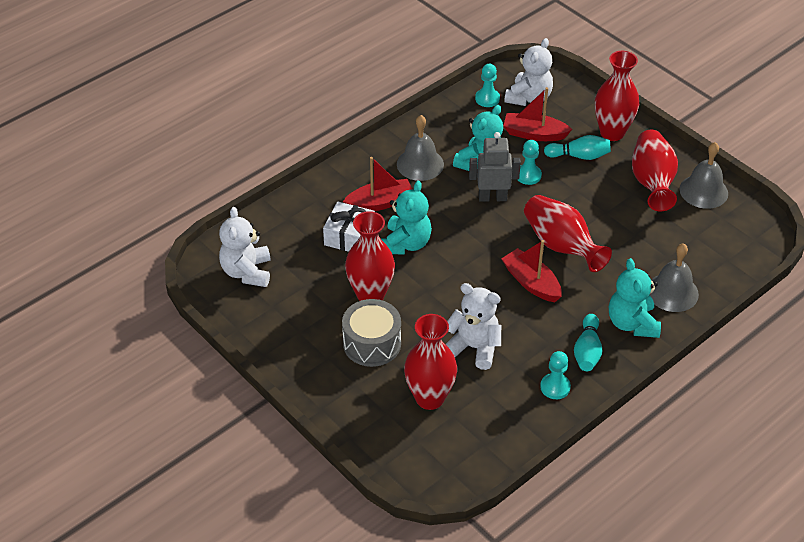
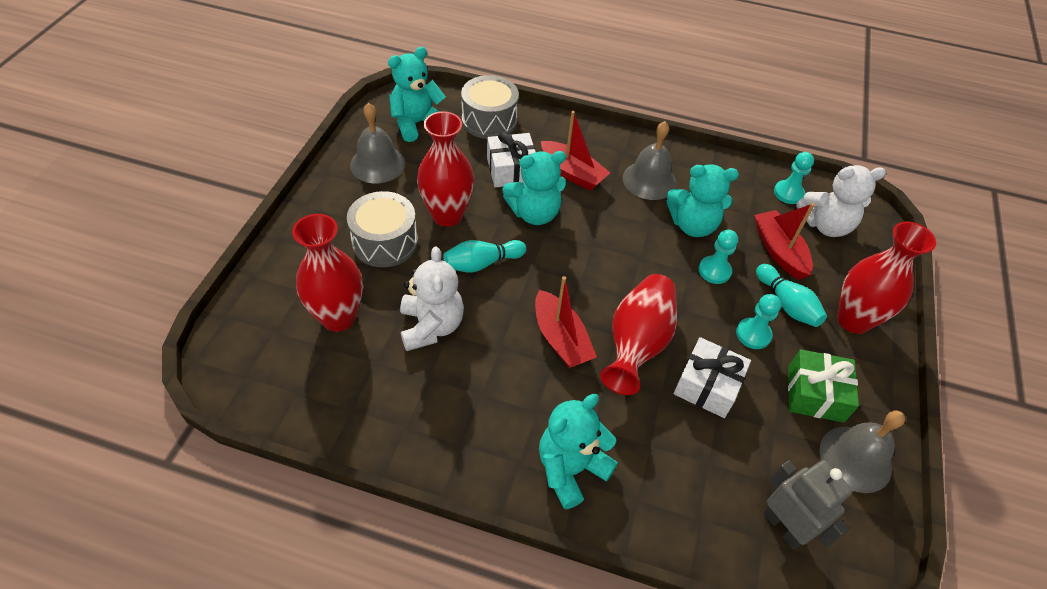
camera: 55 degrees right, 5 degrees up
white teddy bear [219,207,270,287] -> turquoise teddy bear [388,47,446,142]
grey robot [469,132,521,202] -> grey robot moved to [763,460,853,550]
red boat [501,240,562,302] -> red boat turned 135 degrees clockwise [535,276,597,368]
turquoise pawn [540,351,571,399] -> turquoise pawn moved to [736,294,781,349]
turquoise bowling pin [574,314,602,371] -> turquoise bowling pin moved to [443,240,526,273]
red vase [632,130,678,211] -> green gift [788,349,859,423]
grey bell [649,243,699,312] -> grey bell moved to [350,103,405,183]
none -> grey drum [461,75,519,139]
none -> white gift [674,337,751,418]

